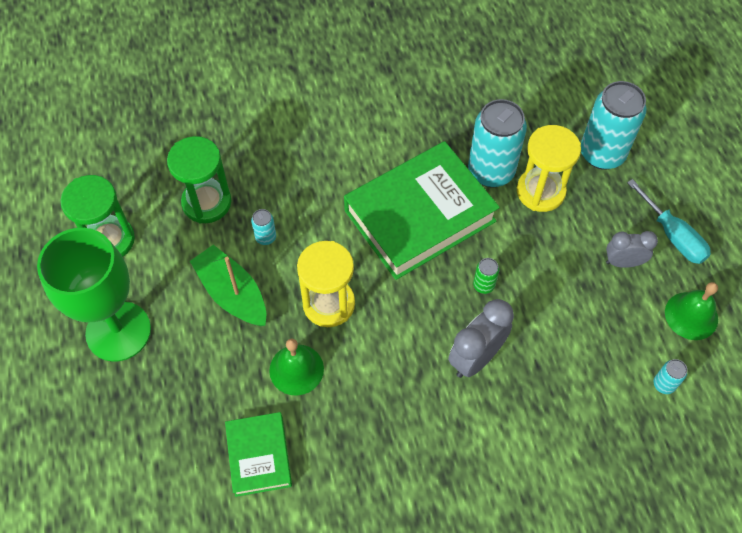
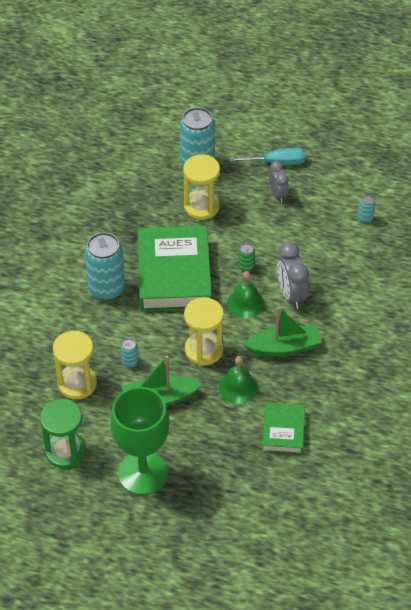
camera: 60 degrees left, 10 degrees down
green hourglass [167,136,231,224] -> yellow hourglass [53,331,97,399]
green book [225,412,292,497] -> green book turned 75 degrees clockwise [262,402,305,454]
turquoise can [468,99,527,188] -> turquoise can moved to [85,232,125,301]
grey clock [606,231,658,268] -> grey clock turned 135 degrees clockwise [269,161,289,203]
green bell [665,282,718,340] -> green bell moved to [227,271,265,318]
none -> green boat [243,306,322,356]

